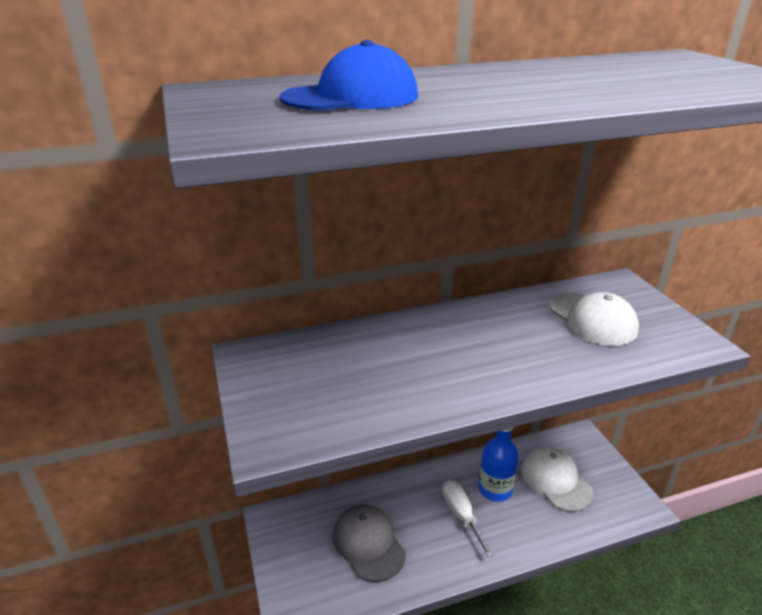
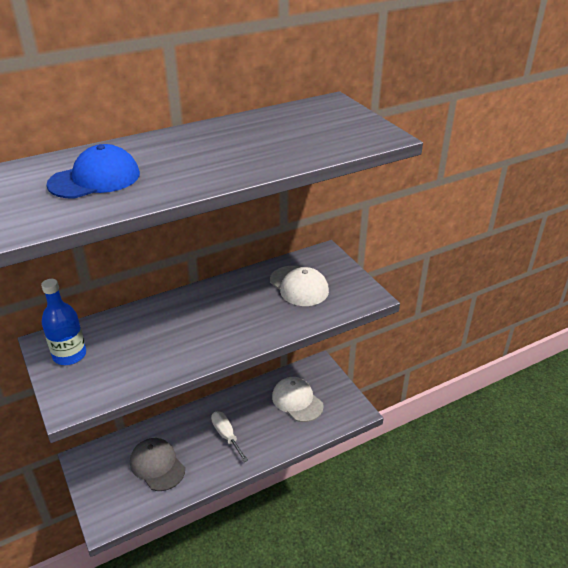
camera: 10 degrees left, 5 degrees up
blue bottle [478,427,519,502] -> blue bottle moved to [41,279,86,365]

